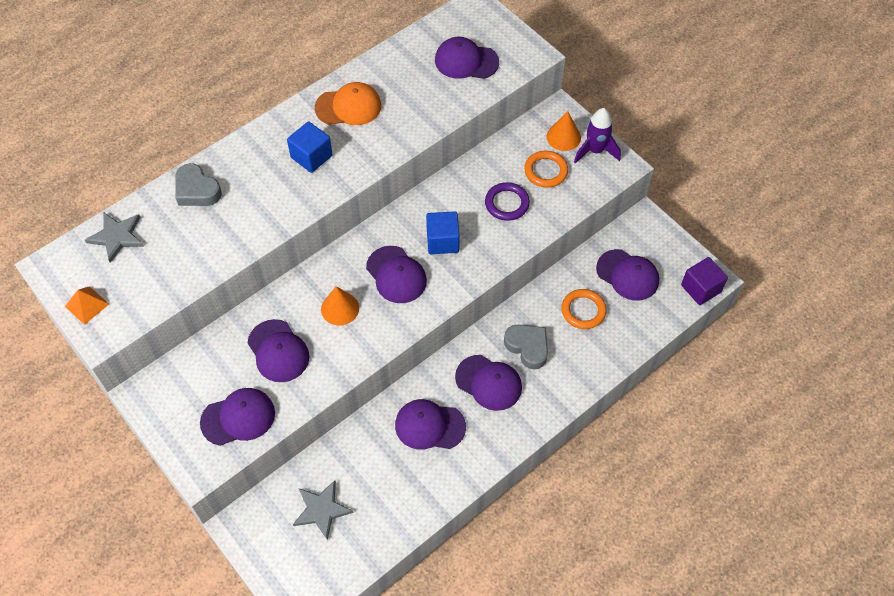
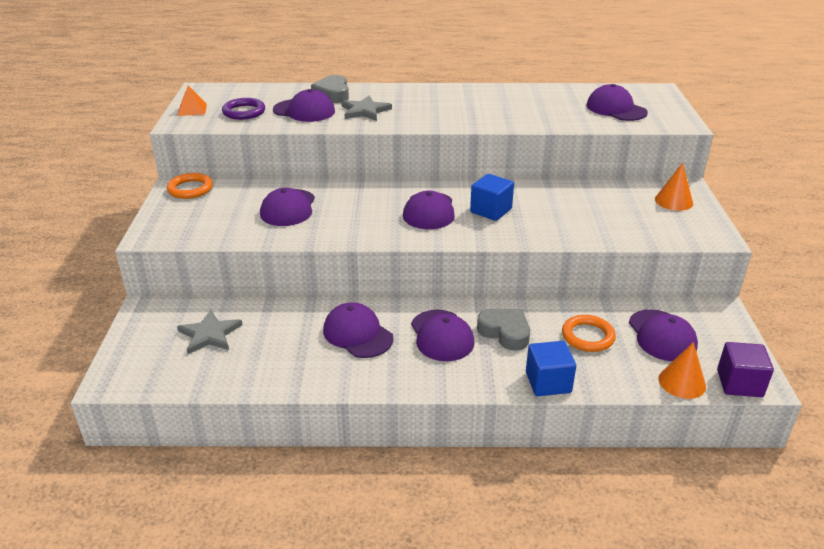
camera: 40 degrees right, 25 degrees down
grey star [85,213,144,263] -> grey star moved to [341,95,392,121]
purple cap [200,388,275,446] -> purple cap moved to [273,89,335,122]
blue cube [287,121,333,173] -> blue cube moved to [526,341,576,396]
orange cap [315,82,381,125] -> none
orange cone [321,286,359,325] -> orange cone moved to [659,342,706,399]
purple ring [485,182,530,221] -> purple ring moved to [222,98,265,120]
grey heart [504,325,548,369] -> grey heart turned 45 degrees counterclockwise [477,308,530,351]
orange ring [524,151,568,188] -> orange ring moved to [167,173,213,199]
purple rocket [574,108,621,164] -> none

